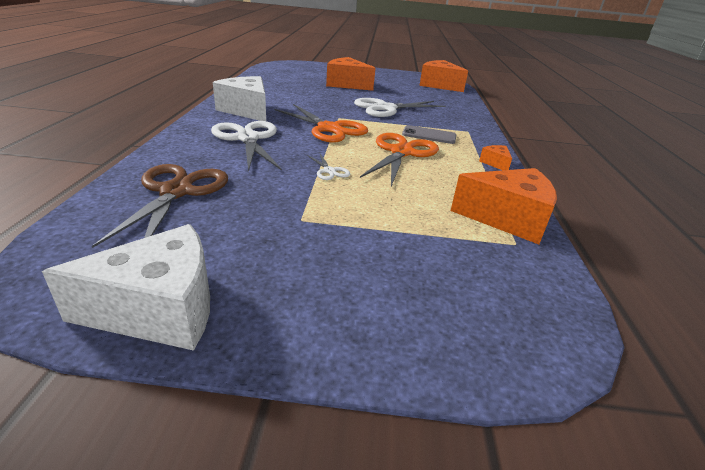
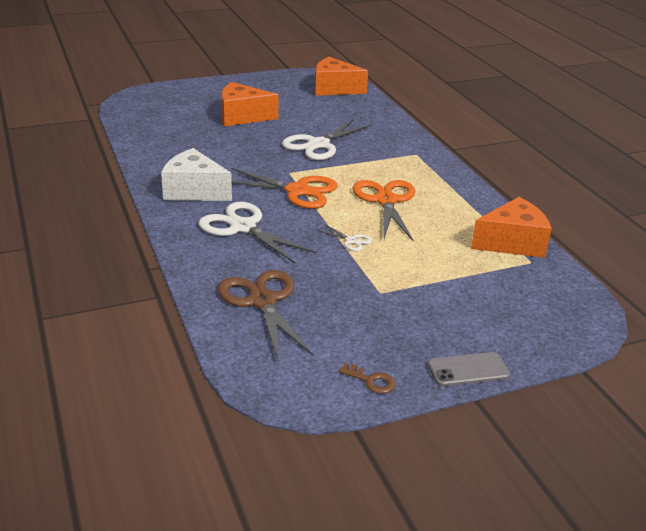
camera: 25 degrees left, 0 degrees up
white cheese [42,224,210,351] -> brown key [338,363,396,394]
grey phone [402,125,456,144] -> grey phone moved to [428,352,510,386]
orange cheese [479,145,512,170] -> none

